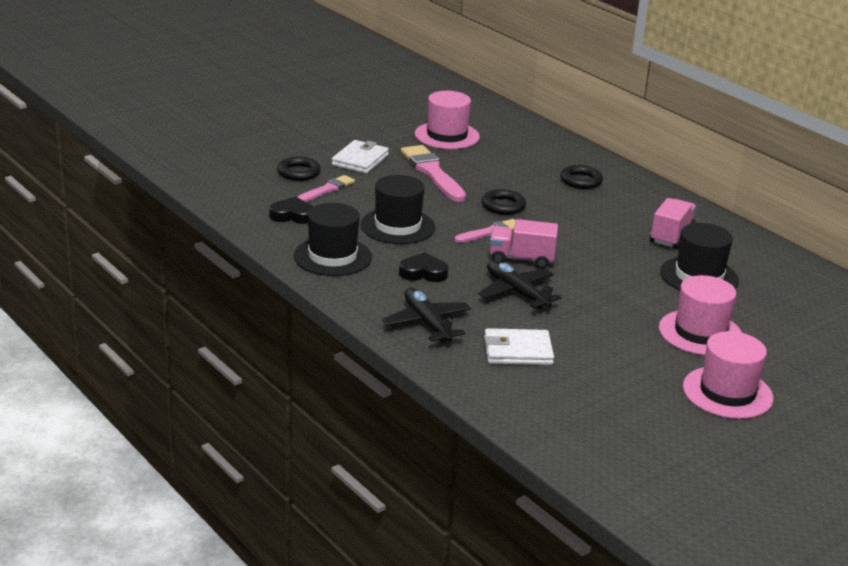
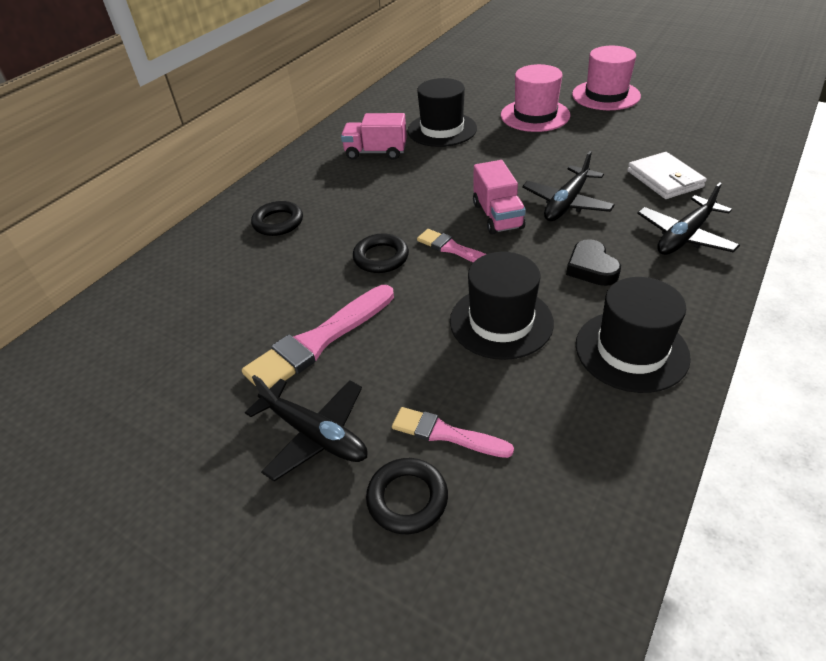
camera: 105 degrees left, 15 degrees up
black heart [269,197,313,224] -> none
white wallet [332,140,389,174] -> black plane [245,375,367,481]
pink hat [415,91,480,149] -> none

